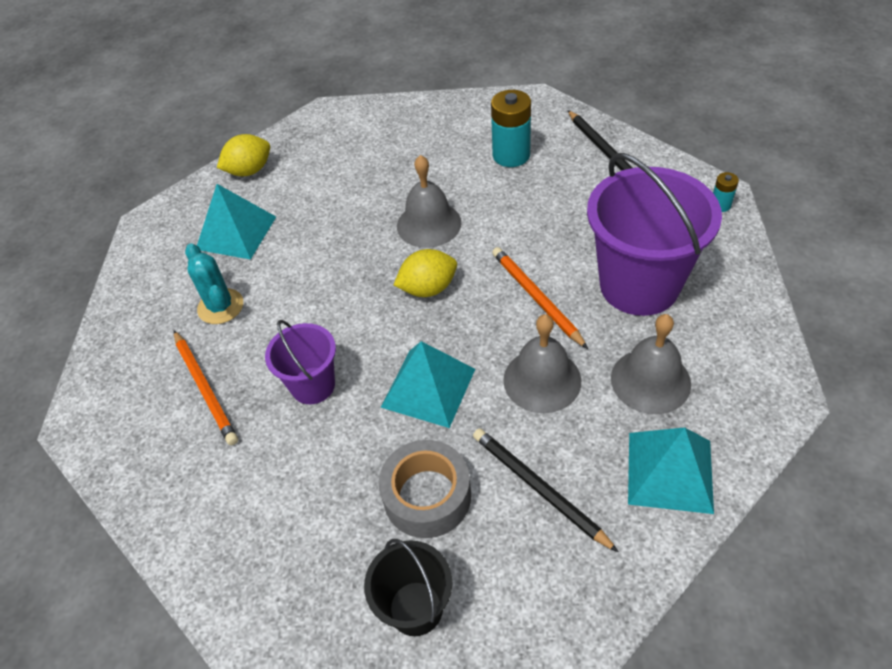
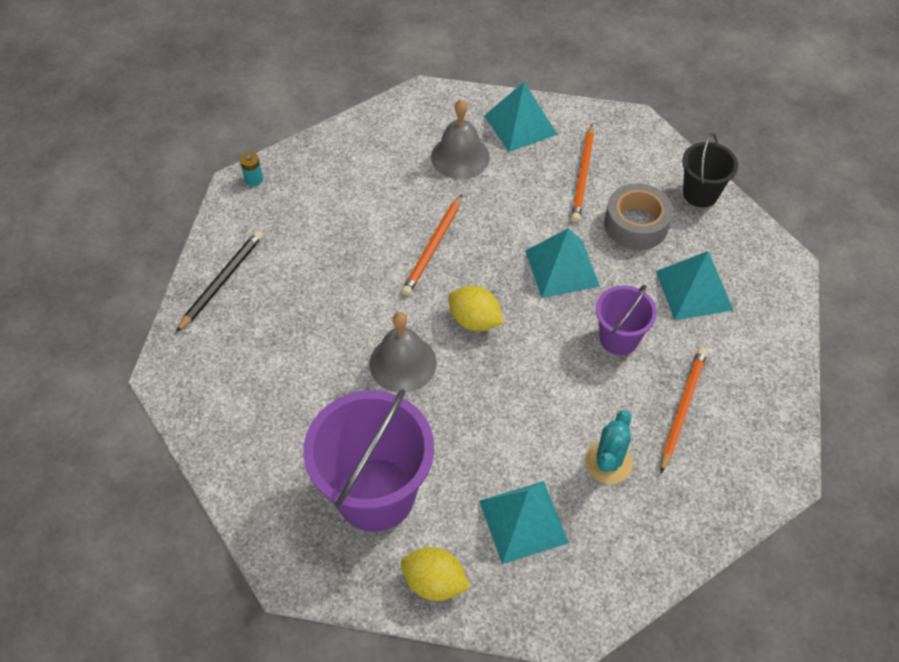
camera: 130 degrees left, 5 degrees up
black pencil [473,428,618,552] -> orange pencil [571,124,594,222]
turquoise battery [491,90,531,167] -> none
grey bell [503,314,581,413] -> none
purple bucket [587,153,722,316] -> purple bucket moved to [303,389,434,532]
none -> turquoise pyramid [656,251,733,320]

